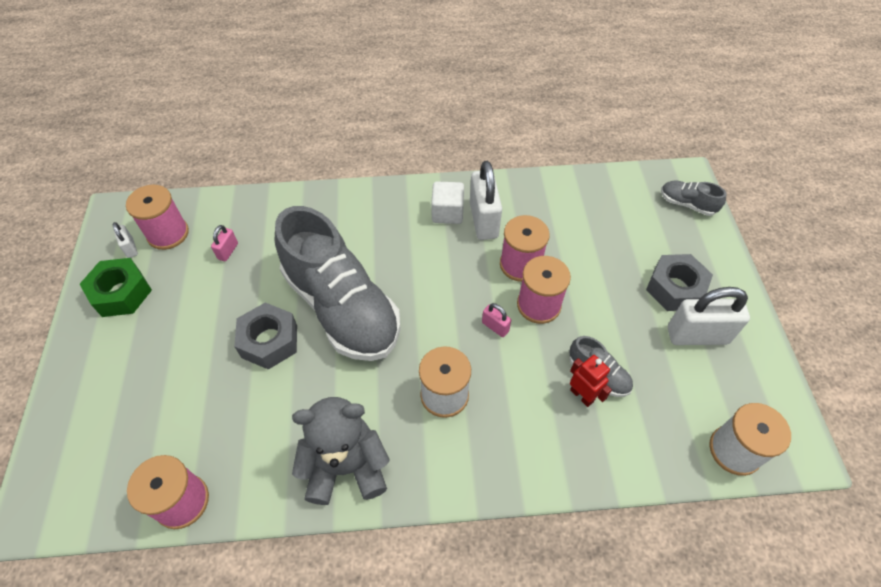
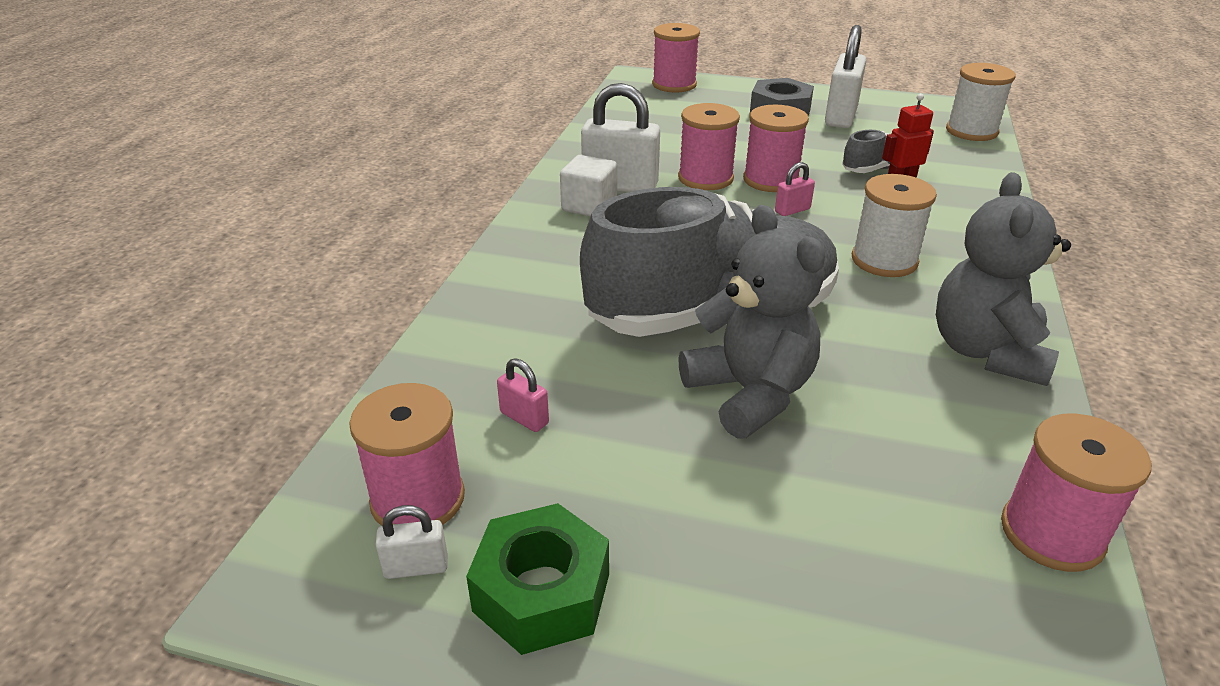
camera: 70 degrees left, 20 degrees down
grey nut [234,303,297,370] -> grey teddy bear [678,205,825,439]
grey shoe [661,181,726,216] -> pink spool [652,23,700,93]

